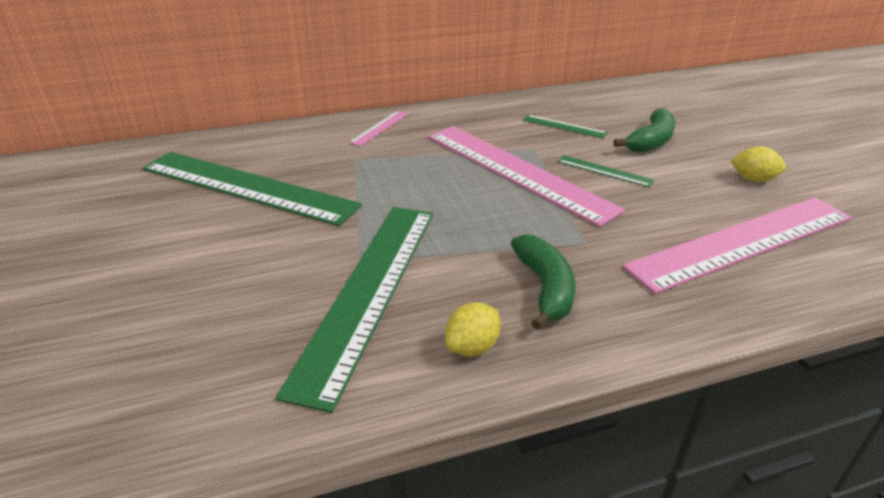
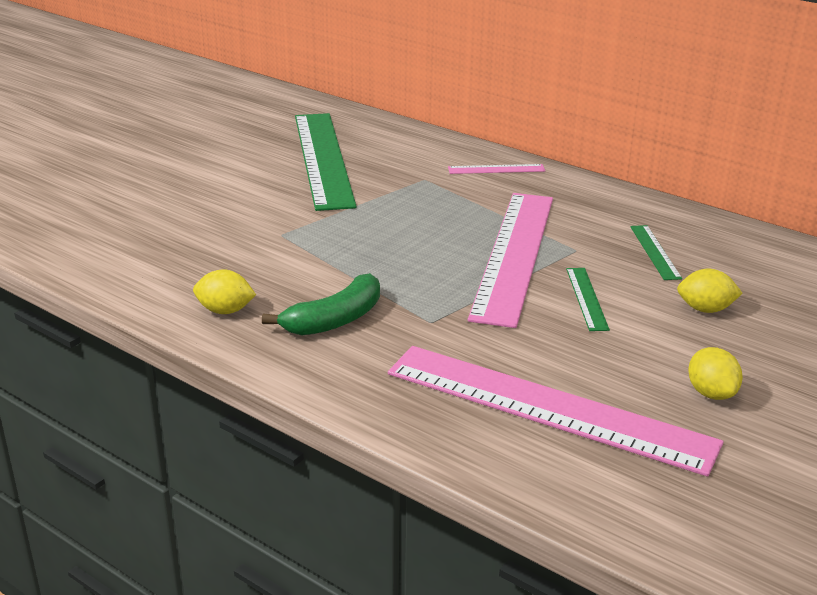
camera: 55 degrees right, 5 degrees down
green ruler [276,207,433,413] -> none
green banana [614,108,676,153] -> yellow lemon [677,269,743,313]

